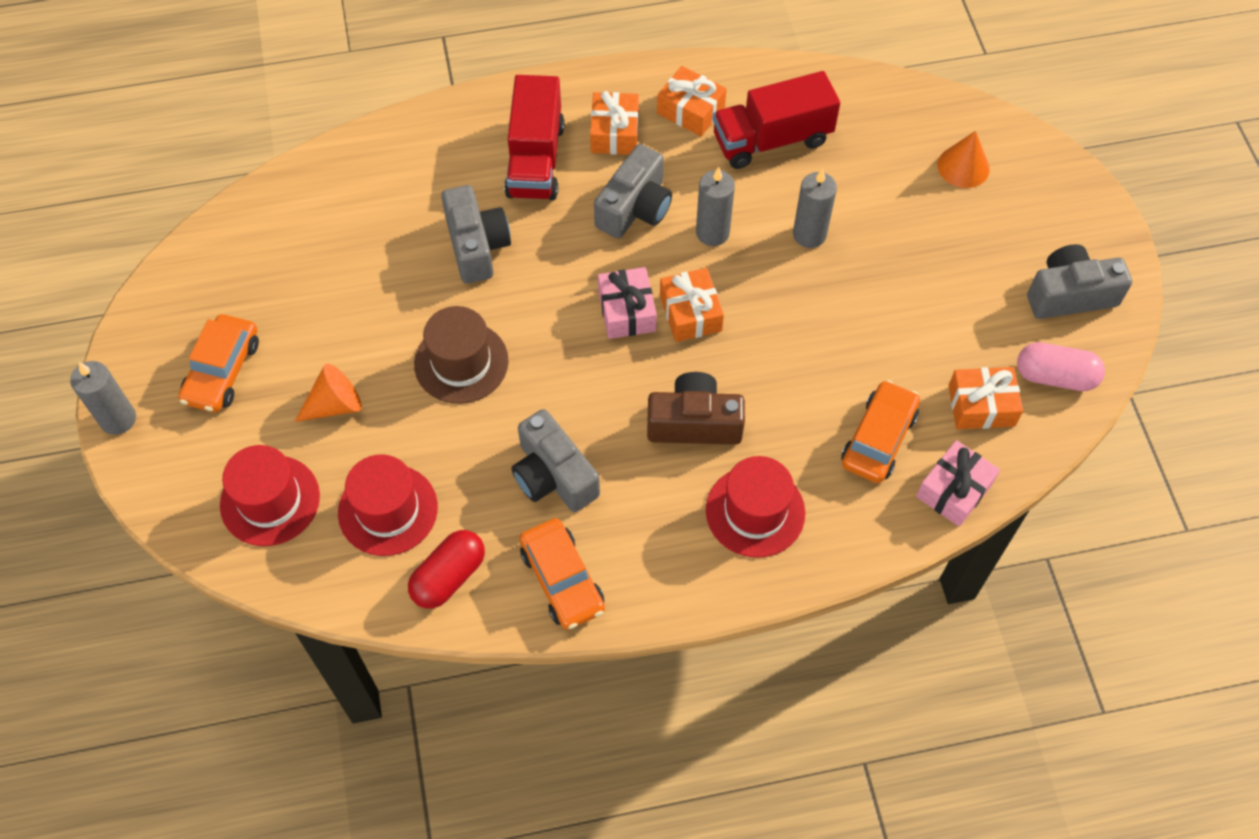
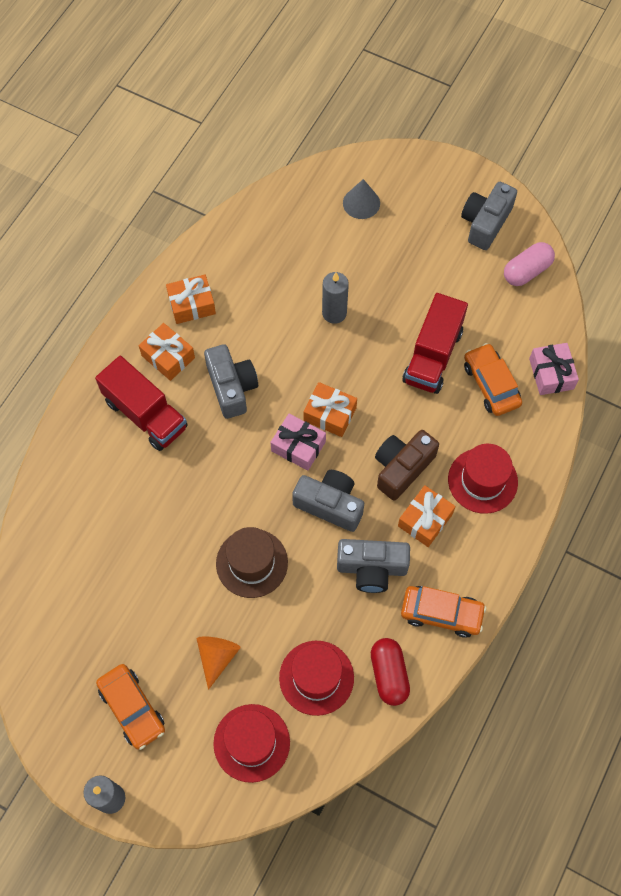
camera: 50 degrees left, 5 degrees up
grey camera [441,185,511,283] -> grey camera moved to [292,470,364,532]
grey candle [696,167,735,246] -> none
red truck [713,71,840,169] -> red truck moved to [402,293,468,394]
orange cone [937,131,990,188] -> grey cone [343,179,380,219]
orange gift [948,367,1023,429] -> orange gift moved to [398,485,456,547]

